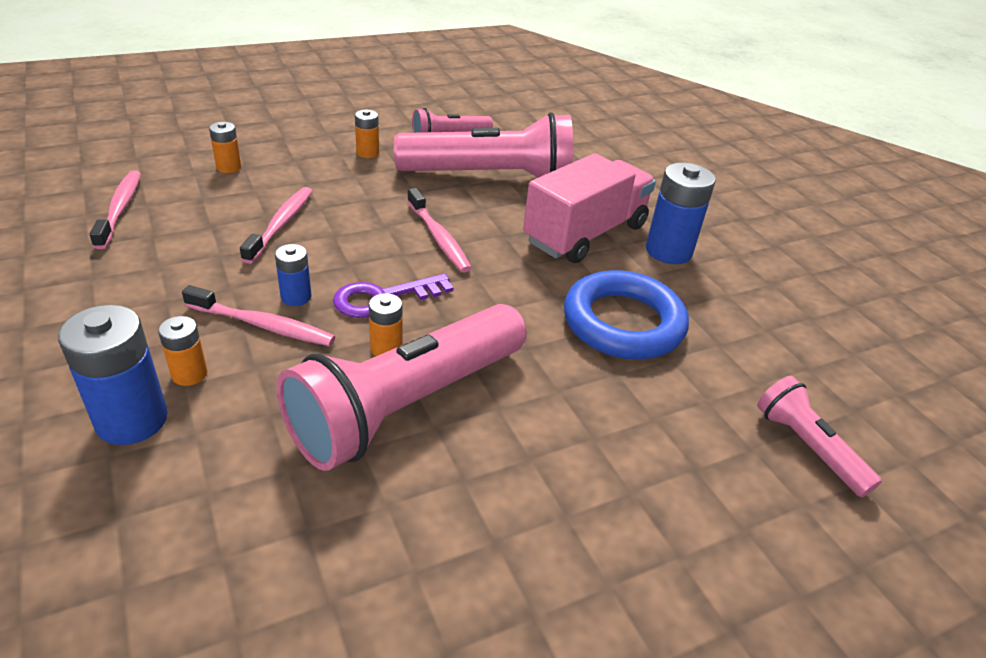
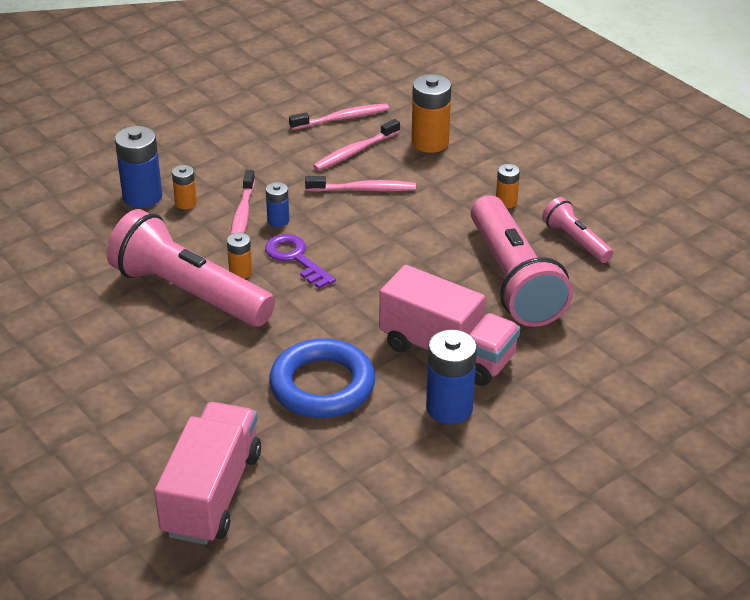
camera: 80 degrees right, 0 degrees up
orange battery [209,122,241,173] -> orange battery [411,74,451,153], size x1.83
pink toothbrush [407,188,472,273] -> pink toothbrush moved to [313,119,400,171]
pink flashlight [757,376,882,497] -> pink truck [154,402,261,545]

